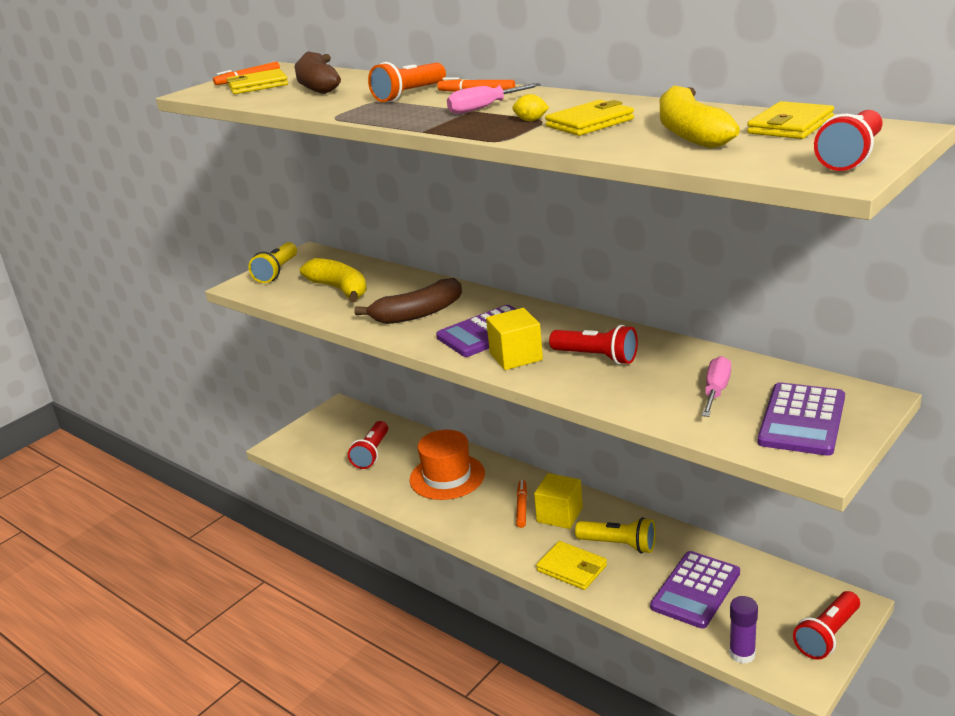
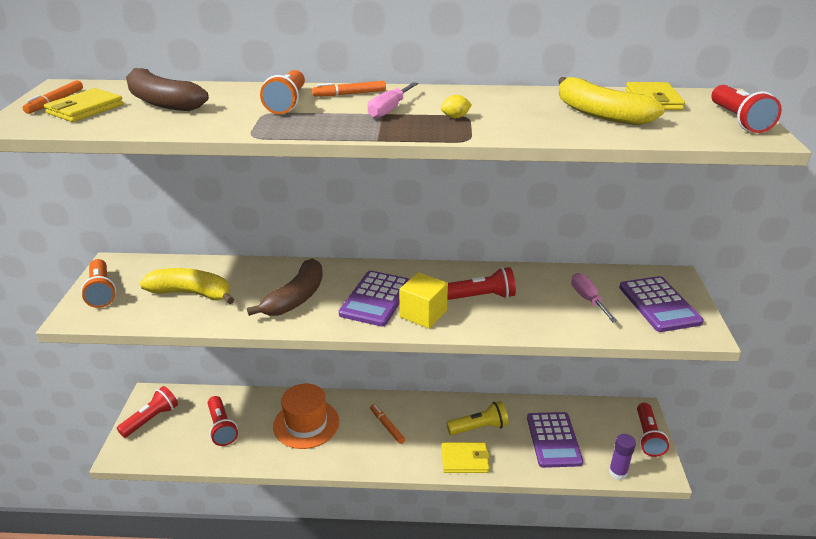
camera: 40 degrees left, 5 degrees up
yellow flashlight [248,242,297,283] -> orange flashlight [81,259,116,308]
yellow cube [534,473,583,529] -> none
yellow wallet [545,100,634,136] -> none
none -> red flashlight [117,386,178,438]

